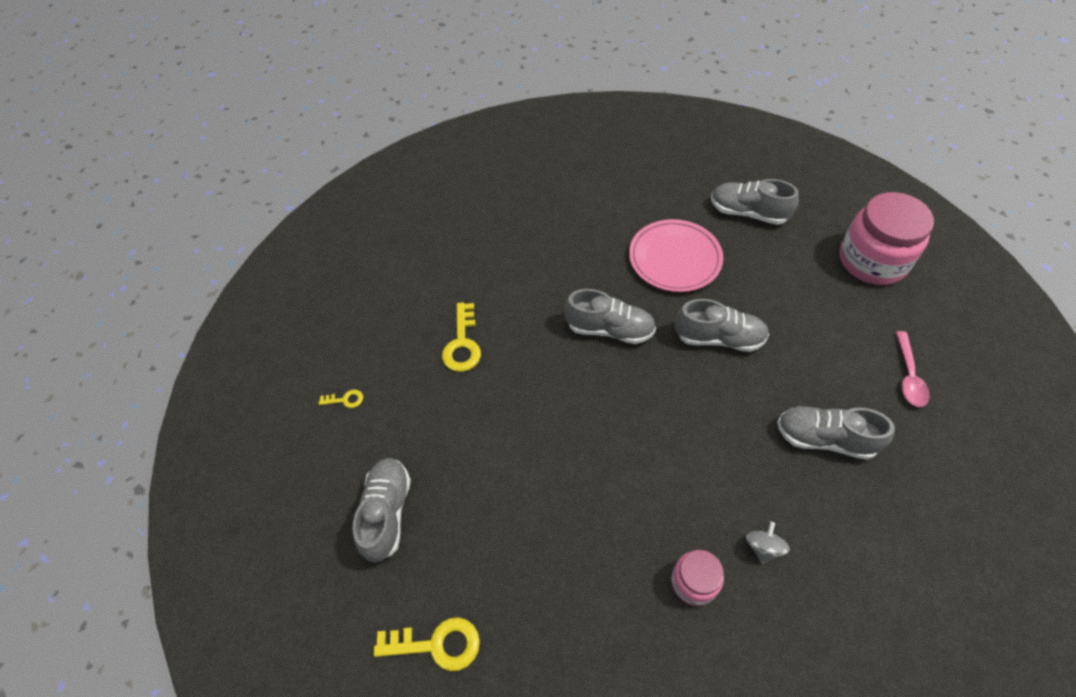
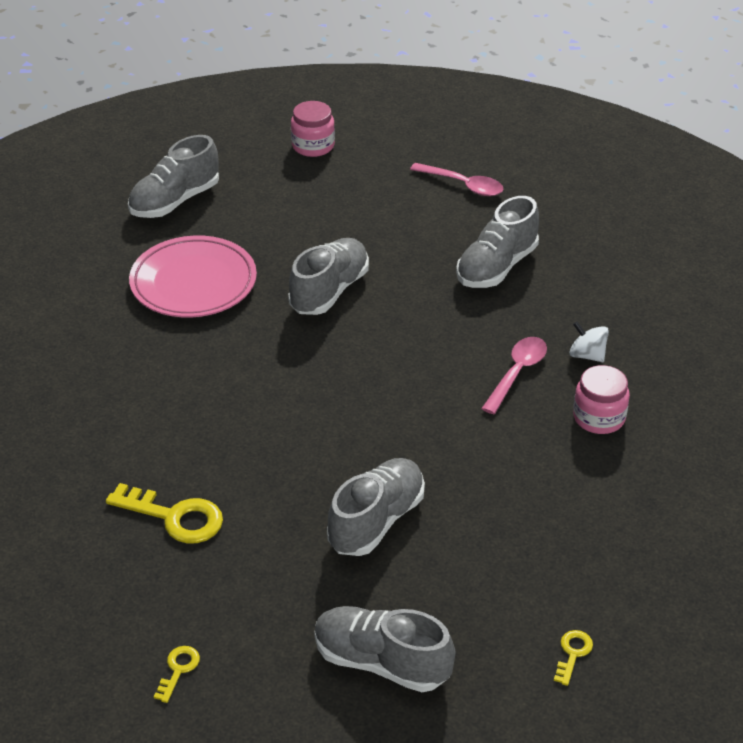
camera: 70 degrees left, 15 degrees down
yellow key [373,617,480,671] -> yellow key [554,630,593,686], size x0.51
grey shoe [564,289,656,344] -> grey shoe moved to [327,458,425,556]
grey spinning top [746,522,790,564] -> white spinning top [569,322,609,362]
pink jar [840,192,934,285] -> pink jar [291,101,335,157], size x0.52
none -> pink spoon [481,337,547,414]

